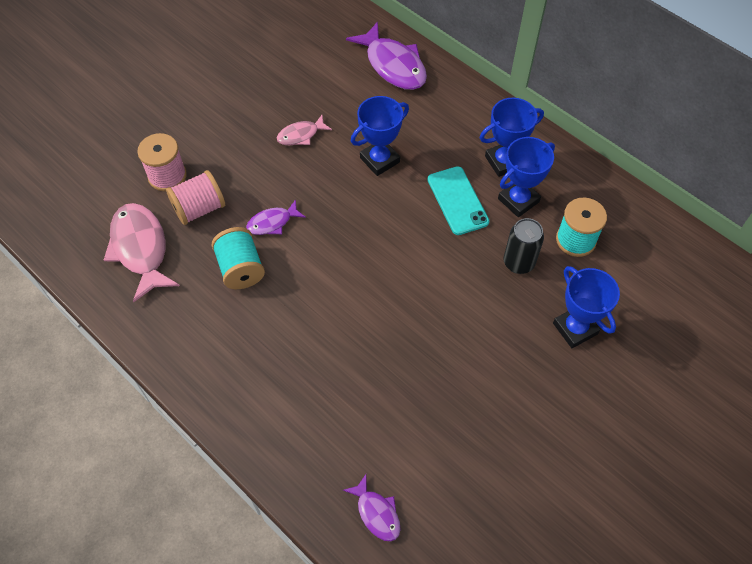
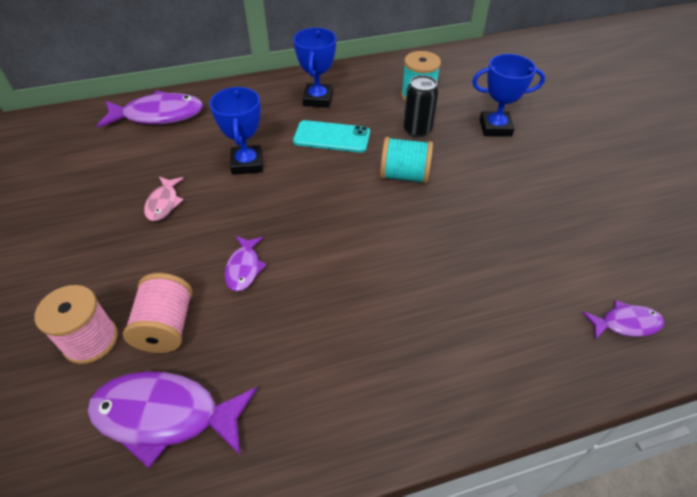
camera: 60 degrees left, 10 degrees down
pink fish [104,203,180,302] -> purple fish [87,372,257,468]
turquoise spool [211,227,265,289] -> turquoise spool moved to [380,137,433,184]
blue trophy [498,137,555,217] -> none

